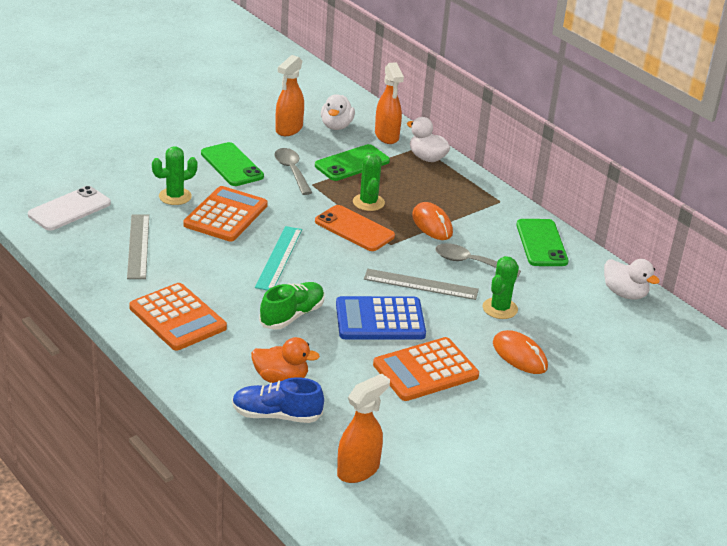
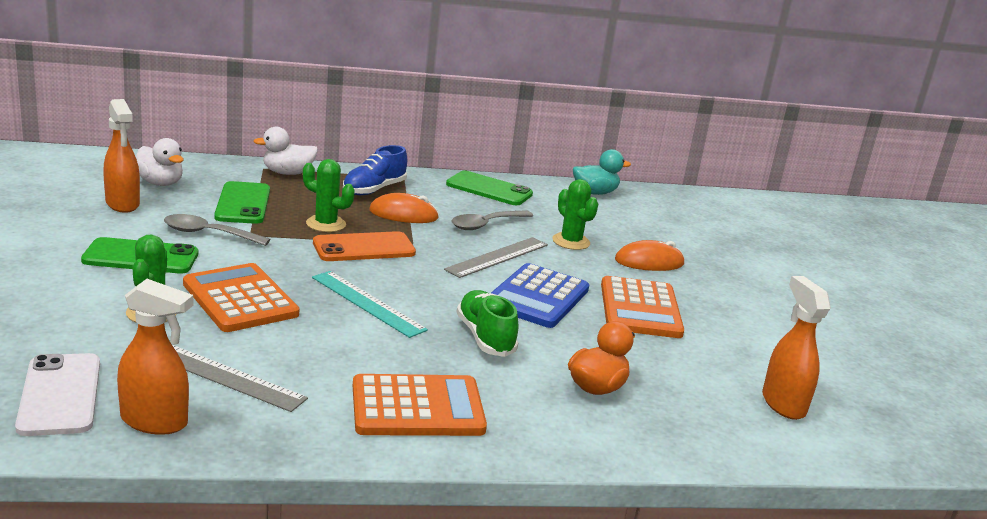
camera: 60 degrees left, 10 degrees down
blue shoe [232,377,324,423] -> blue shoe moved to [343,145,407,195]
orange spray bottle [375,62,404,144] -> orange spray bottle moved to [117,279,193,435]
white duck [604,259,660,300] -> turquoise duck [573,149,631,195]

